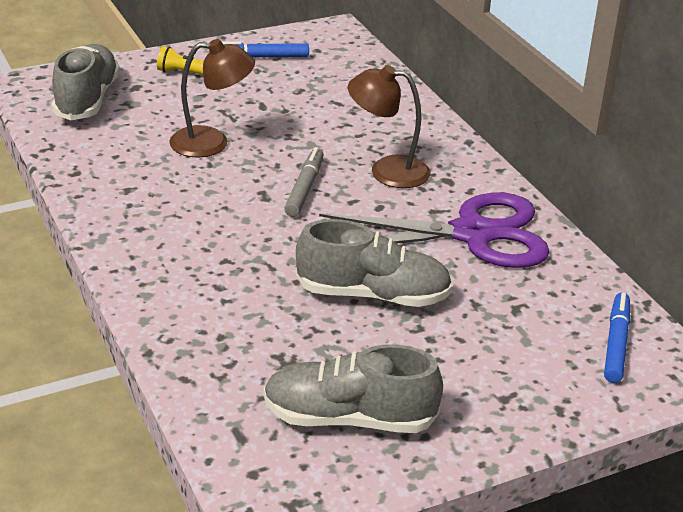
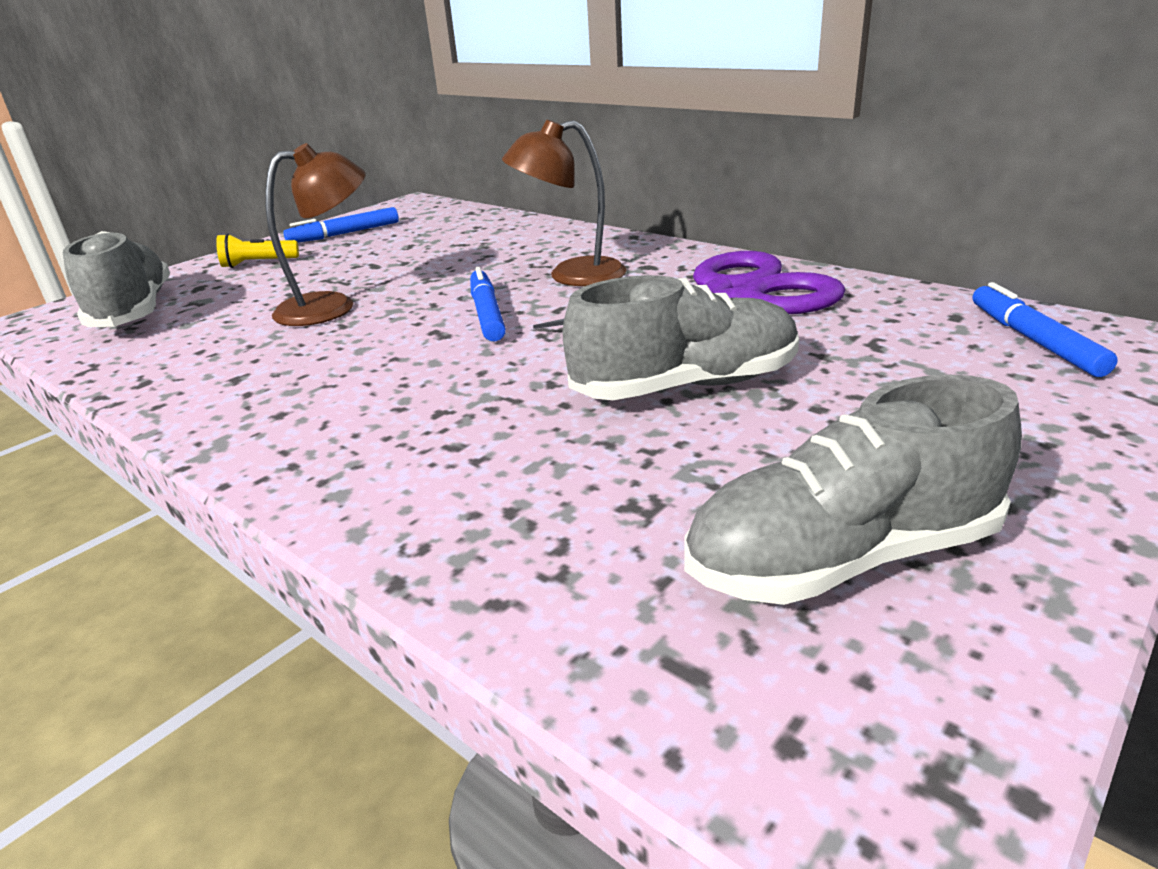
camera: 20 degrees left, 5 degrees down
grey marker [284,147,324,217] -> blue marker [470,267,506,341]

